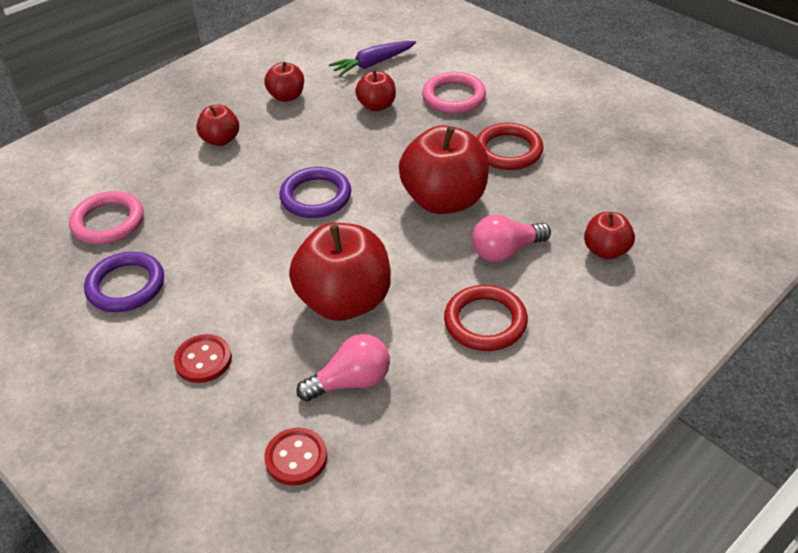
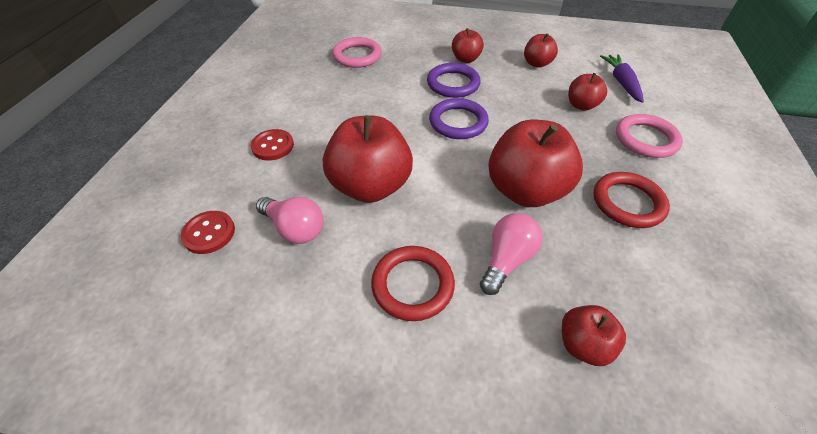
camera: 55 degrees right, 5 degrees up
purple ring [84,252,164,312] -> purple ring moved to [427,63,481,98]
purple carrot [329,41,416,76] -> purple carrot turned 60 degrees clockwise [600,54,644,103]
pink light bulb [472,215,551,262] -> pink light bulb turned 90 degrees clockwise [480,213,543,295]

